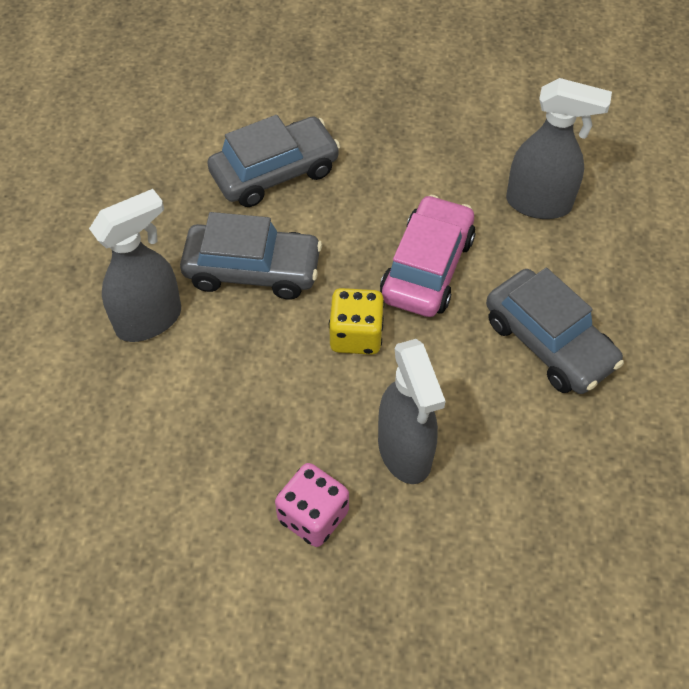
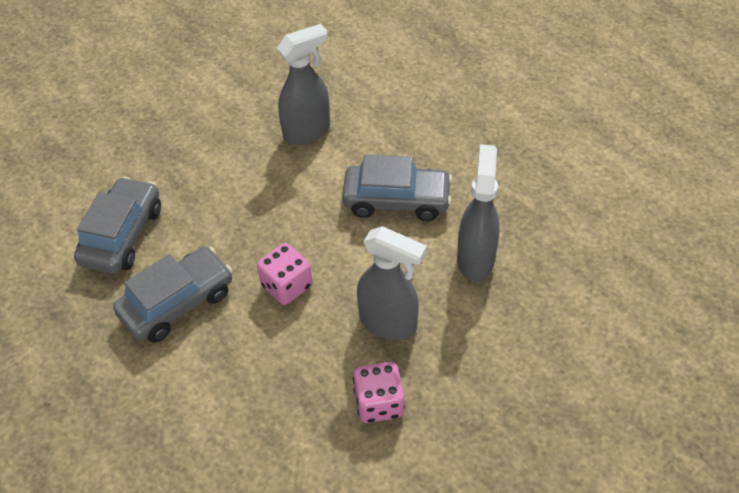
camera: 45 degrees left, 5 degrees down
grey spray bottle [89,189,181,342] -> grey spray bottle moved to [457,144,500,282]
yellow dice [329,288,385,355] -> pink dice [257,243,313,305]
pink car [380,195,475,317] -> none

